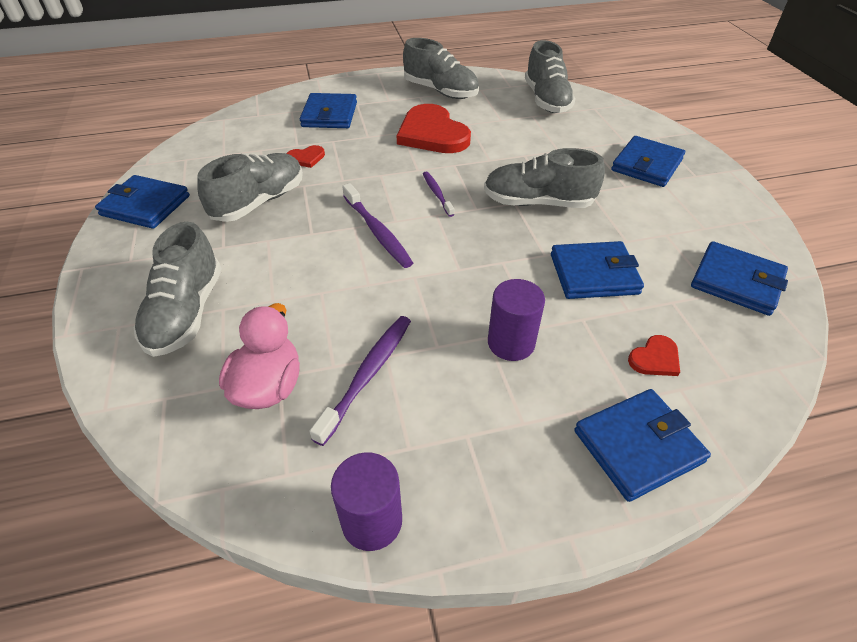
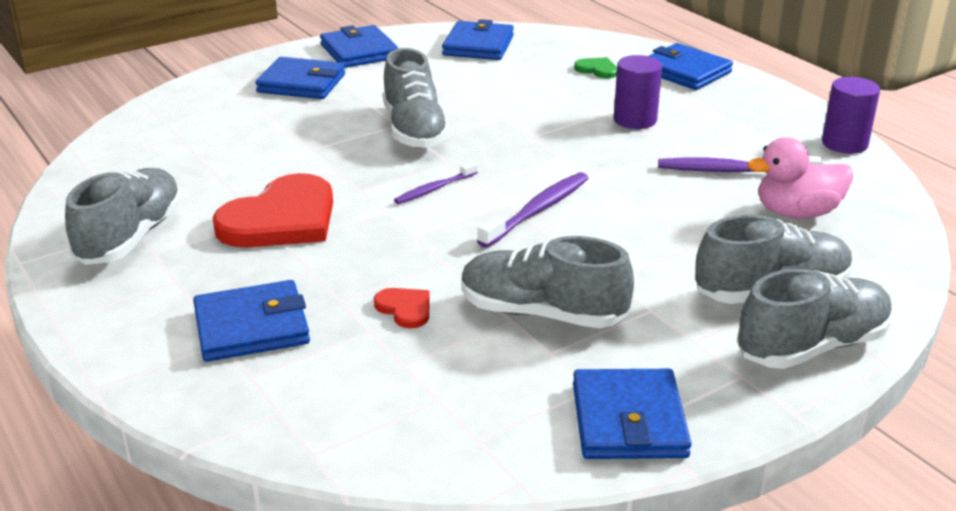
camera: 110 degrees left, 15 degrees down
grey shoe [525,40,576,113] -> grey shoe moved to [737,269,892,369]
blue wallet [551,241,644,299] -> blue wallet moved to [320,25,399,68]
red heart [628,335,680,376] -> green heart [574,57,617,78]

